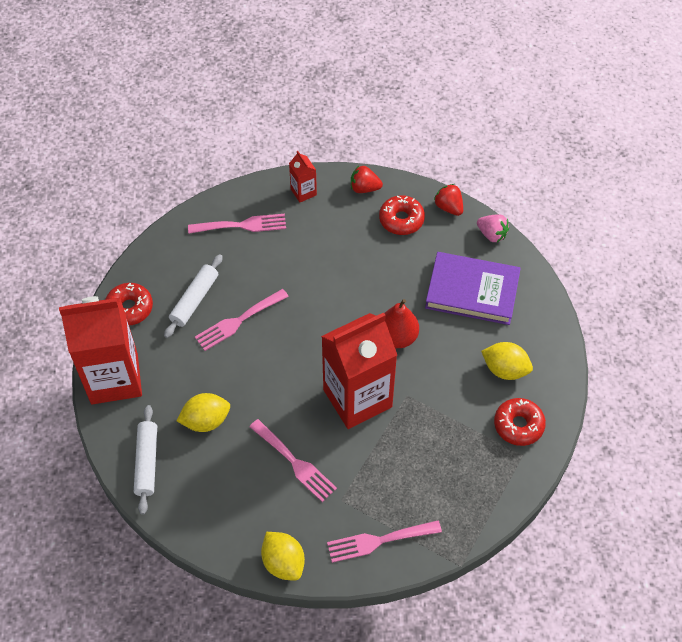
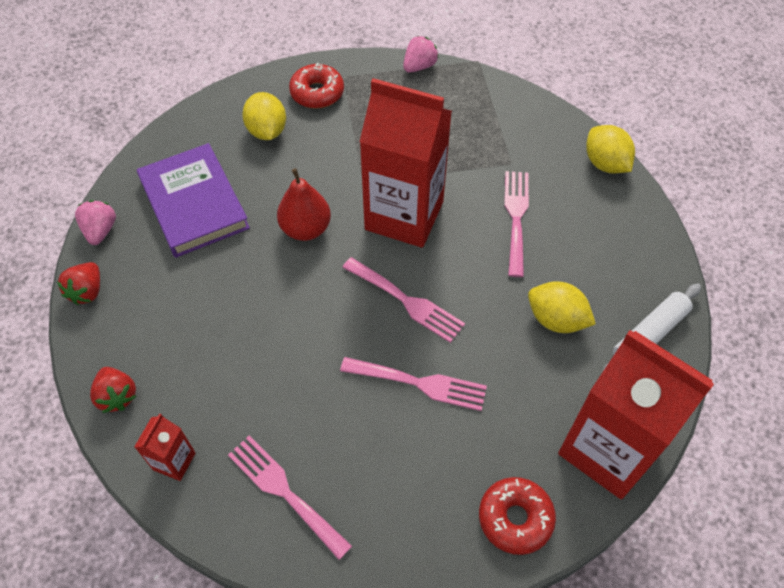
camera: 130 degrees left, 0 degrees up
white rolling pin [164,254,223,338] -> none
yellow lemon [261,532,305,581] -> yellow lemon turned 45 degrees counterclockwise [586,125,635,174]
pink fork [327,520,442,563] -> pink fork moved to [342,257,465,343]
red donut [379,195,425,235] -> none
none -> pink strawberry [403,36,439,73]

